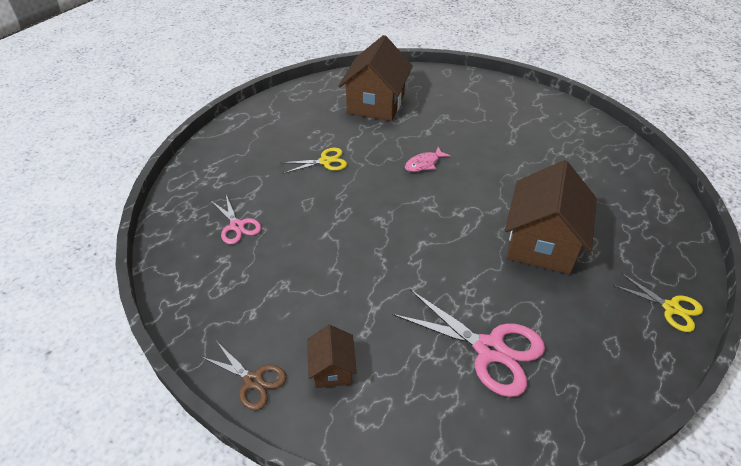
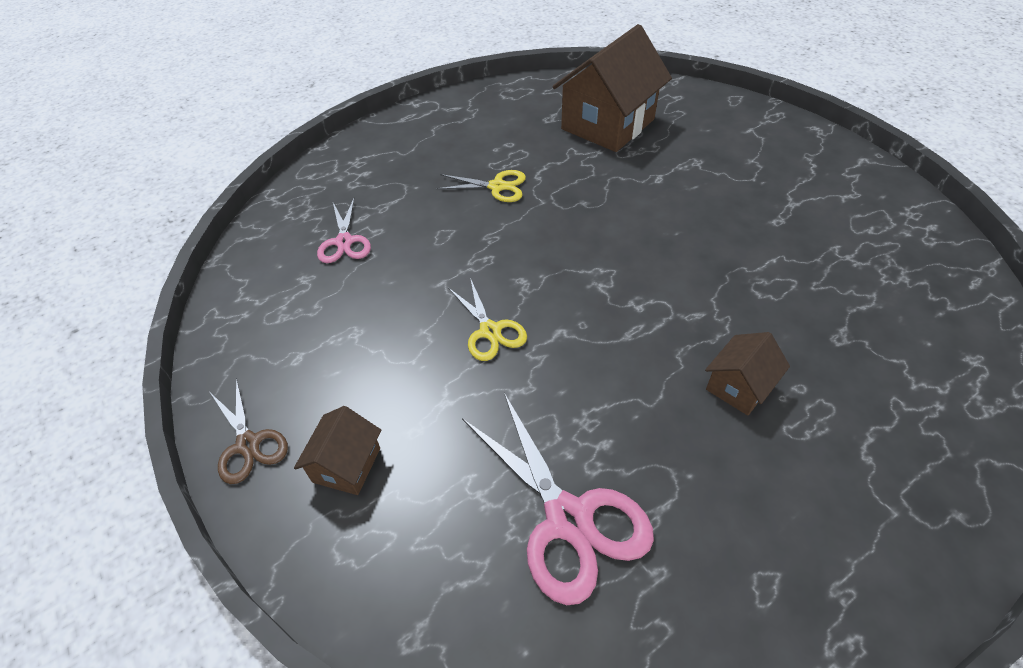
camera: 25 degrees right, 5 degrees up
pink fish [405,147,451,172] -> none
brown house [505,160,597,274] -> brown house [705,332,790,416], size x0.49
yellow scissors [613,273,703,332] -> yellow scissors moved to [448,278,527,361]

